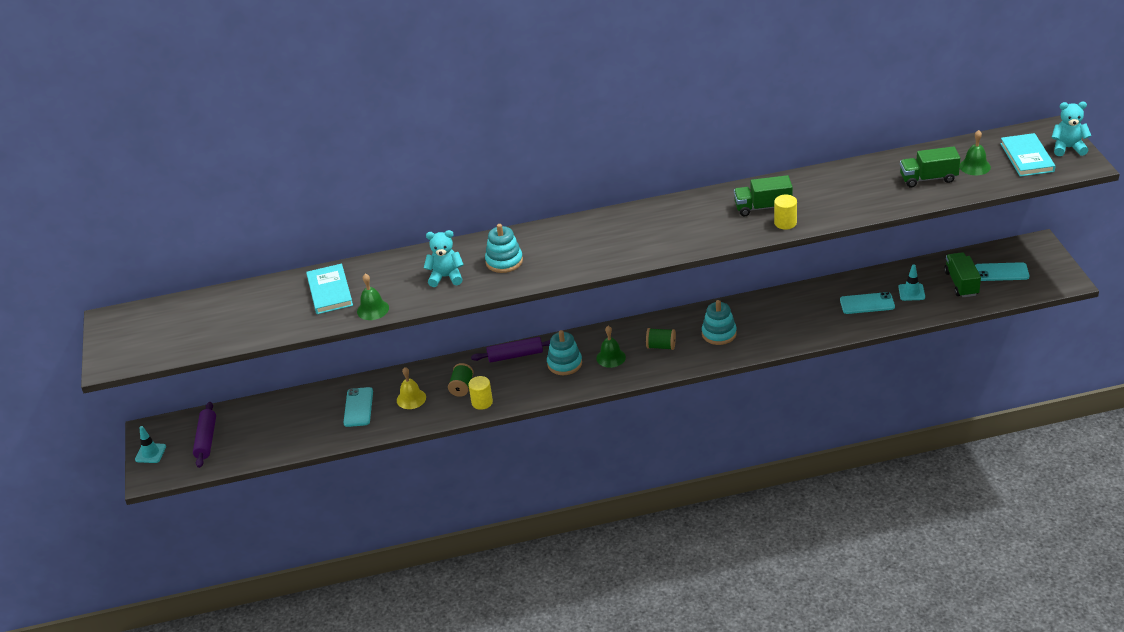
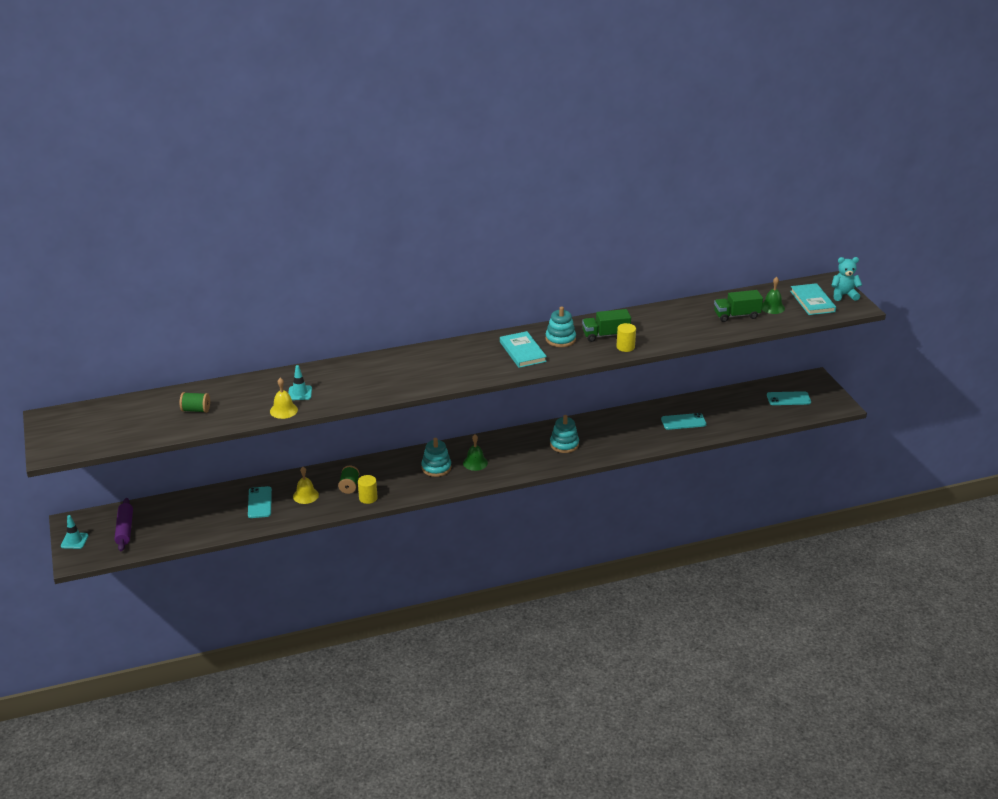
camera: 10 degrees left, 5 degrees down
turquoise book [306,264,353,314] -> turquoise book moved to [500,331,547,368]
green bell [357,274,389,320] -> yellow bell [270,378,298,419]
turquoise teddy bear [424,230,464,287] -> none
purple rolling pin [471,337,550,363] -> none
turquoise stacking toy [485,224,523,273] -> turquoise stacking toy moved to [545,307,576,347]
green spool [646,328,676,350] -> green spool moved to [180,392,210,413]
turquoise traffic cone [898,264,925,301] -> turquoise traffic cone moved to [288,365,312,400]
green truck [944,252,981,297] -> none

